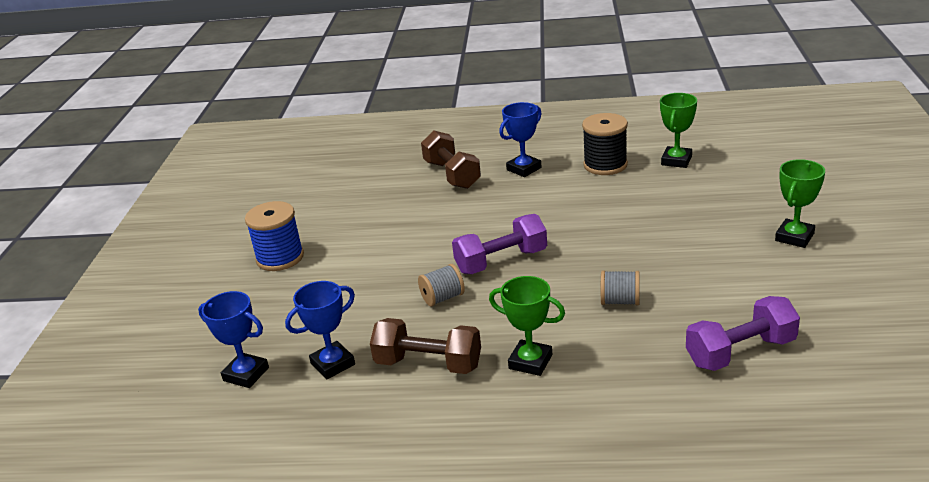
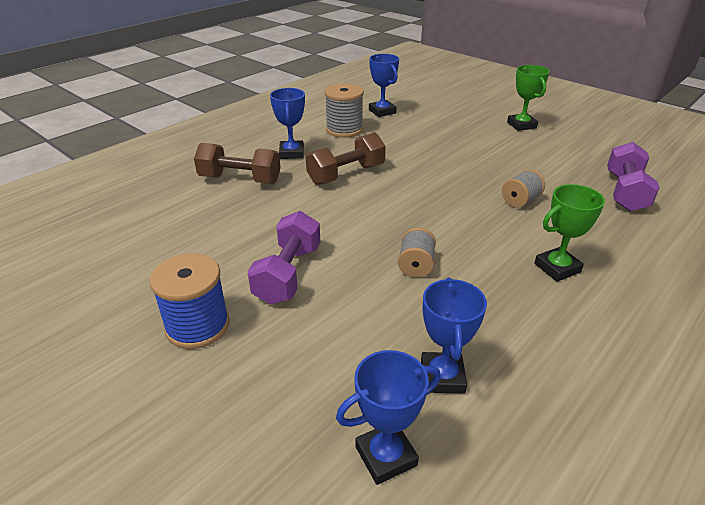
camera: 55 degrees left, 5 degrees up
brown dumbbell [370,318,481,374] -> brown dumbbell moved to [306,132,386,185]
purple dumbbell [452,214,547,274] -> purple dumbbell moved to [248,211,320,305]
black spool [582,113,628,175] -> grey spool [324,83,364,138]
green trophy [660,93,697,168] -> blue trophy [369,54,399,117]

